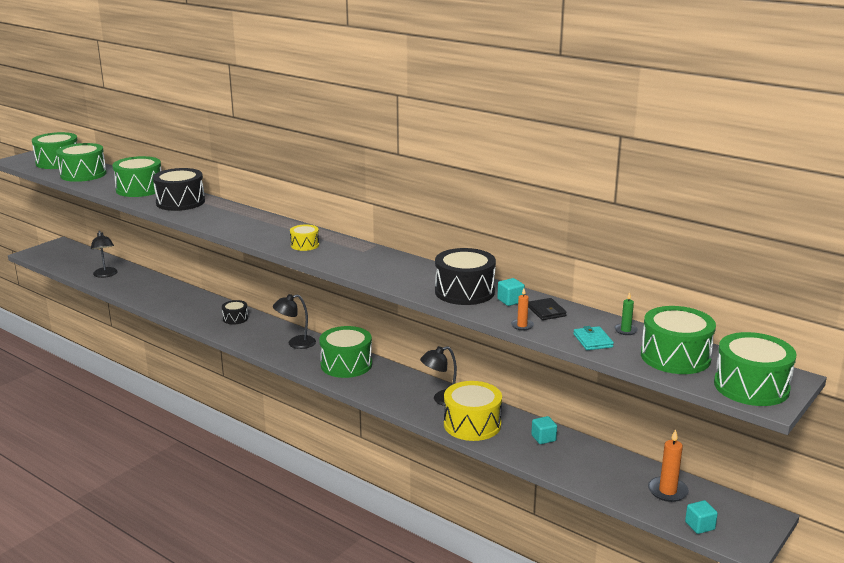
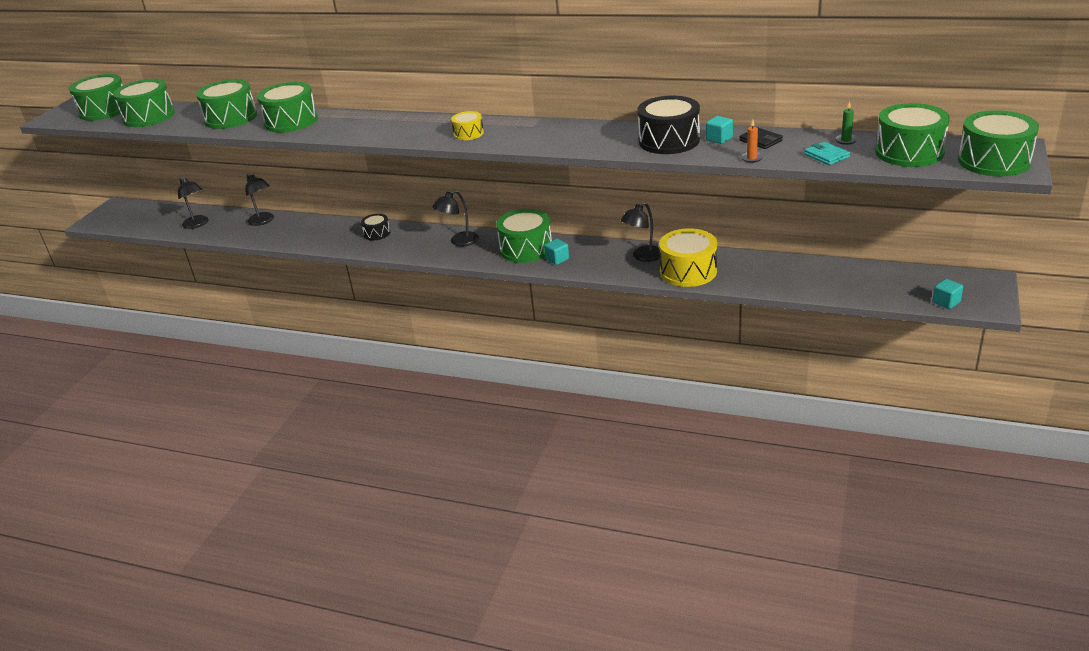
camera: 15 degrees left, 10 degrees up
black drum [153,168,205,211] -> green drum [257,82,318,133]
turquoise cube [531,416,557,444] -> turquoise cube moved to [544,239,569,265]
orange candle [648,429,689,502] -> none
none -> black lamp [245,173,274,226]

